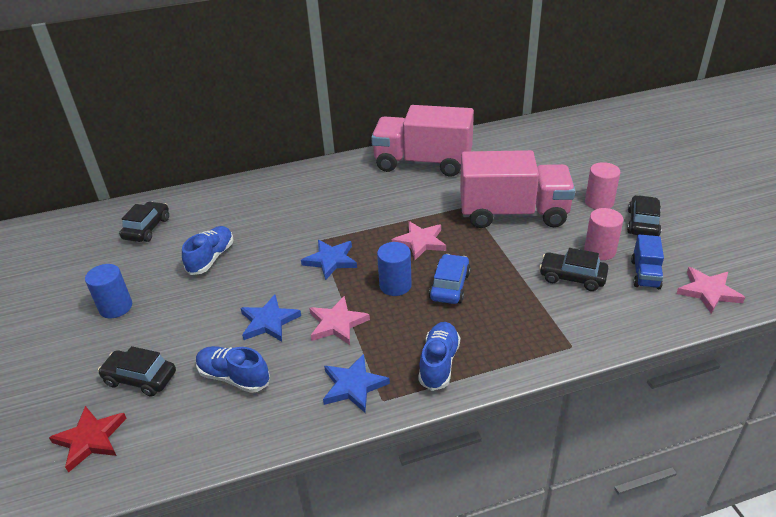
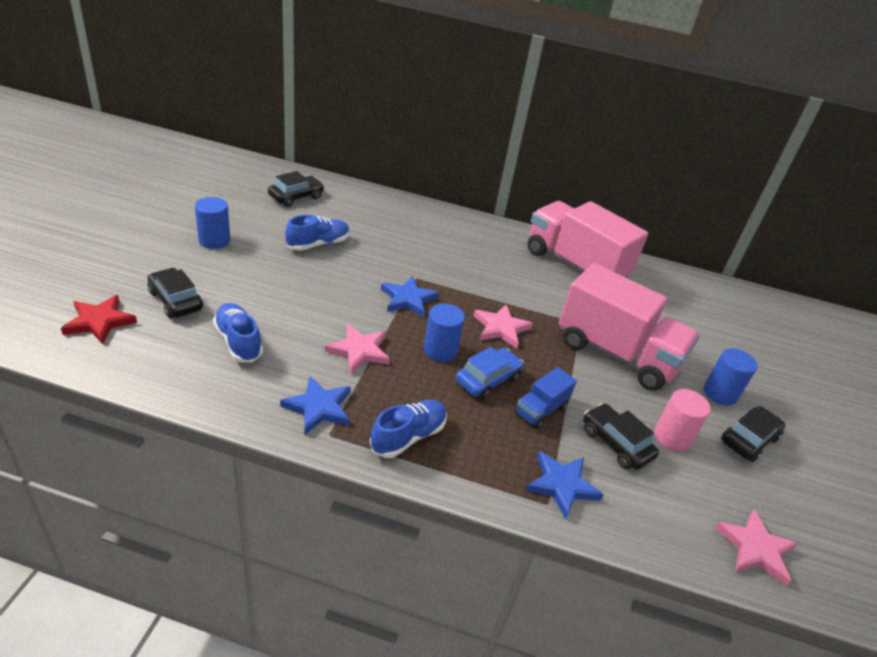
camera: 25 degrees right, 0 degrees up
blue star [240,295,301,342] -> blue star moved to [526,451,604,519]
pink cylinder [585,162,620,210] -> blue cylinder [704,348,758,406]
blue truck [631,235,664,289] -> blue truck moved to [515,367,577,429]

